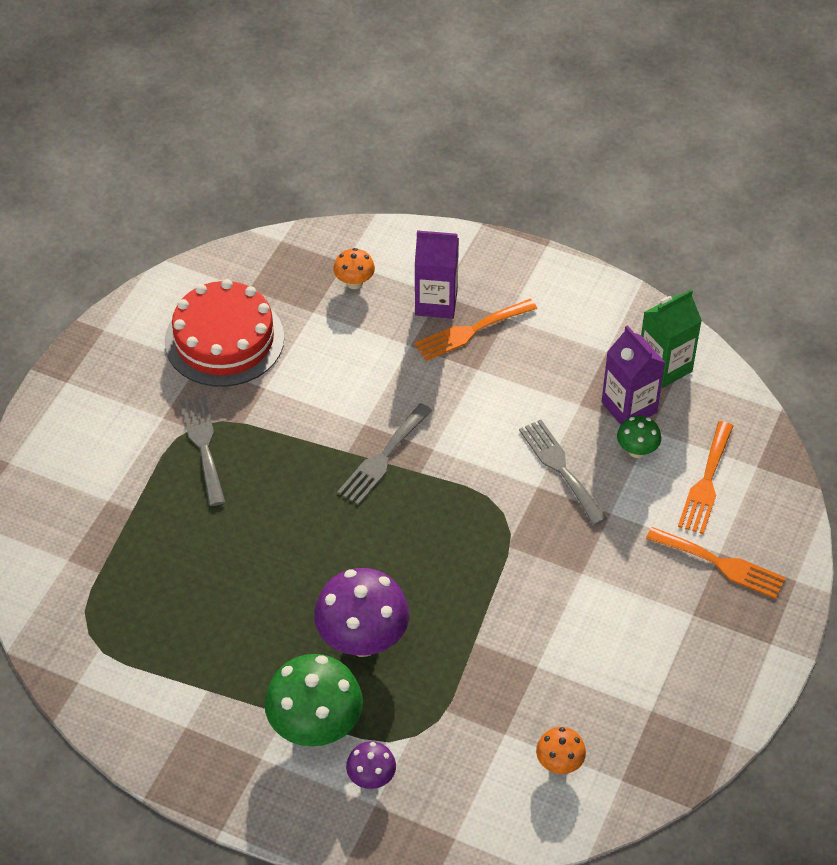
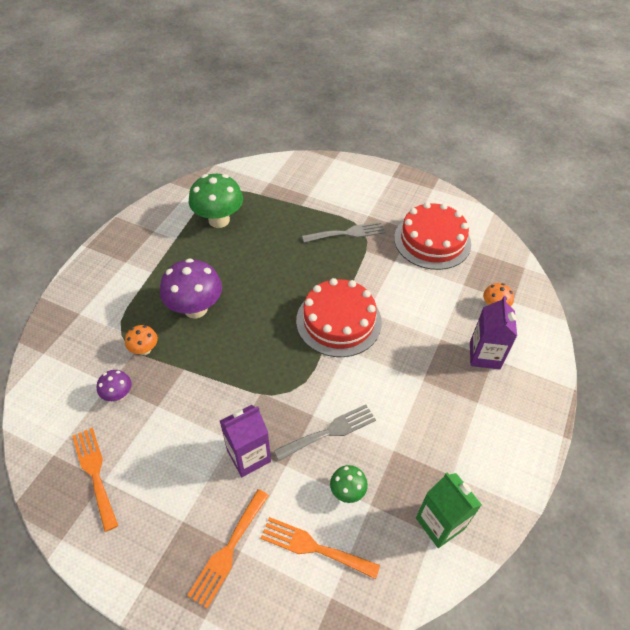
camera: 90 degrees right, 0 degrees up
green mushroom [265,654,363,746] -> green mushroom moved to [189,174,243,228]
grey fork [337,403,432,505] -> red cake [296,278,382,357]
purple mushroom [346,741,396,789] -> purple mushroom moved to [97,370,132,401]
orange fork [414,299,537,361] -> orange fork moved to [72,428,118,532]
orange mushroom [536,727,586,774] -> orange mushroom moved to [125,325,158,355]
purple carton [601,325,666,425] -> purple carton moved to [220,405,271,477]

